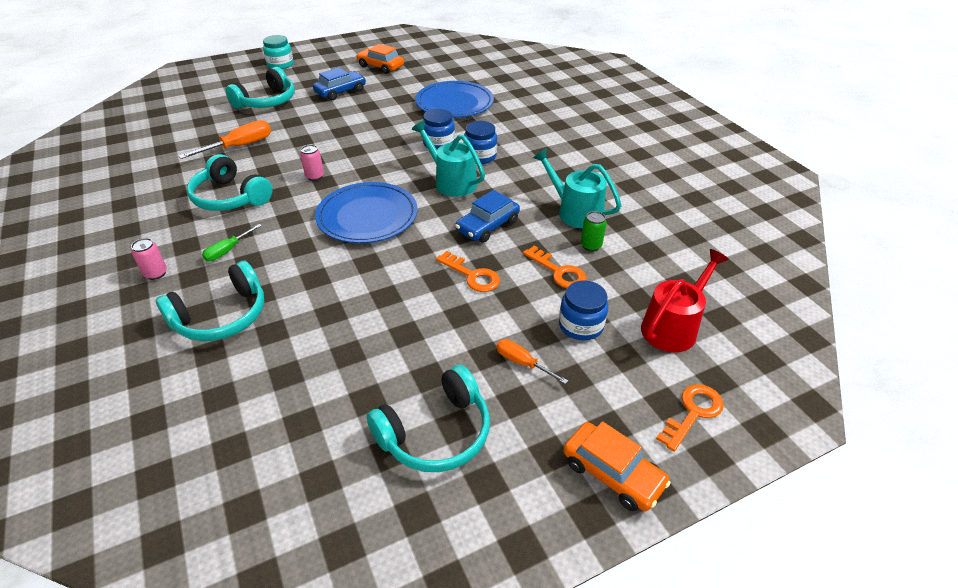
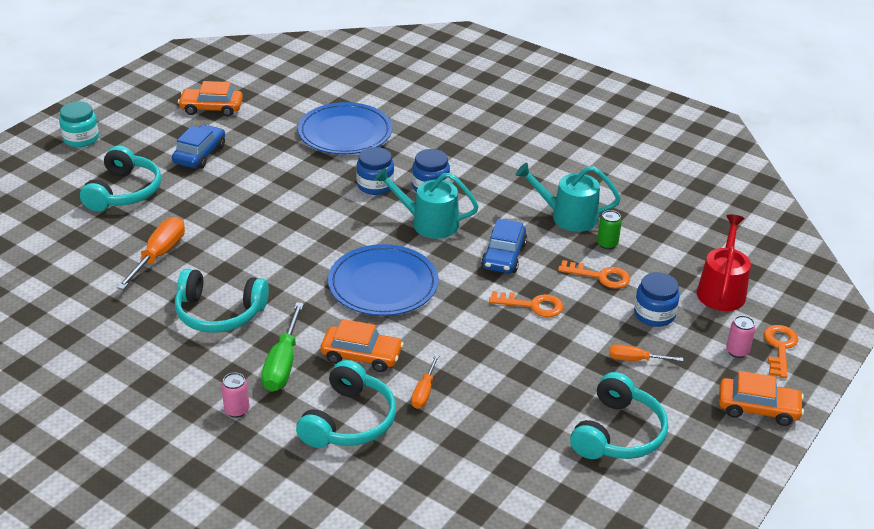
camera: 30 degrees left, 5 degrees down
green screwdriver [202,224,262,261] -> green screwdriver [261,302,304,392], size x1.69
pink can [300,145,324,181] -> pink can moved to [726,315,755,358]
none -> orange car [320,319,404,372]
none -> orange screwdriver [411,355,440,409]

